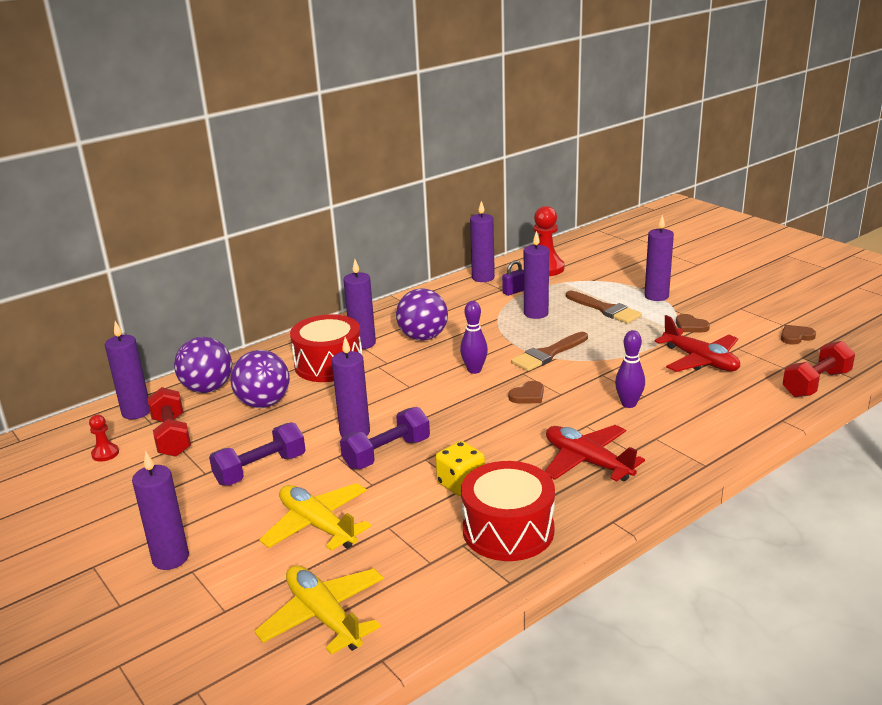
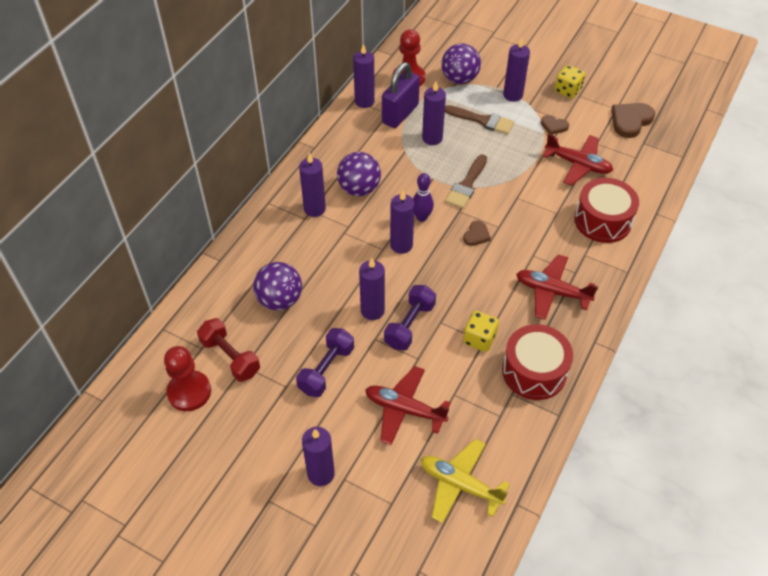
camera: 25 degrees left, 25 degrees up
red pawn [89,415,119,462] -> red pawn [164,346,211,411], size x1.98
purple candle [105,321,150,419] -> purple candle moved to [390,190,415,254]
purple ball [174,337,232,393] -> purple ball moved to [441,43,481,84]
yellow plane [259,483,371,551] -> red plane [365,366,451,445]
red drum [290,314,362,382] -> red drum moved to [574,178,639,243]
purple padlock [502,260,524,296] -> purple padlock [382,62,420,128], size x2.15
purple bowling pin [615,330,645,408] -> none
brown heart [781,325,816,345] -> brown heart [611,103,655,138], size x1.76
red dumbbell [783,341,855,397] -> none
none -> yellow dice [555,65,585,98]

